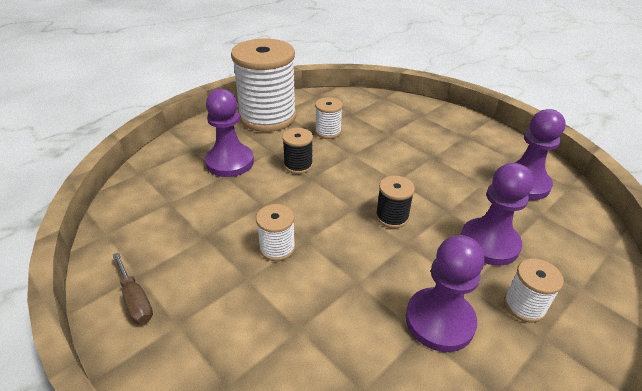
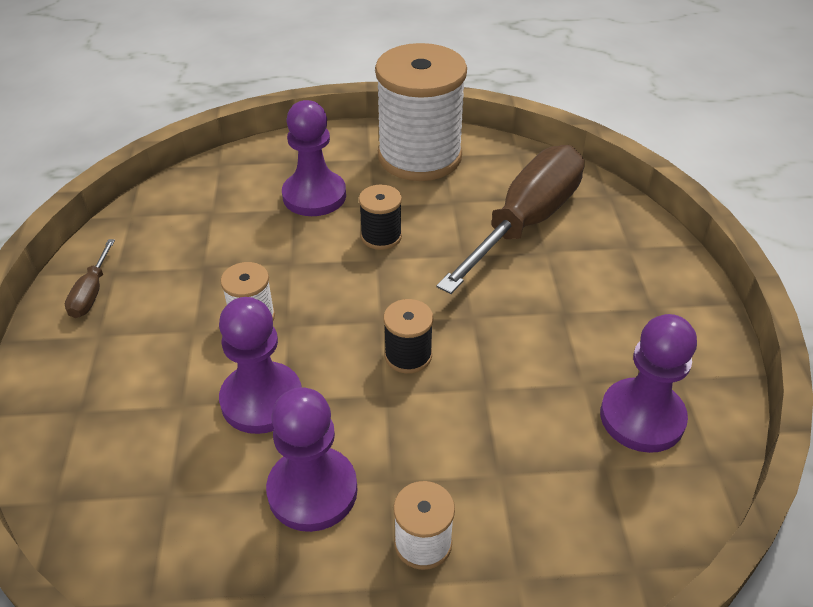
camera: 40 degrees right, 5 degrees up
white spool [315,97,343,139] -> none
purple pawn [461,163,534,266] -> purple pawn moved to [219,297,302,434]
none -> brown screwdriver [436,145,585,294]

